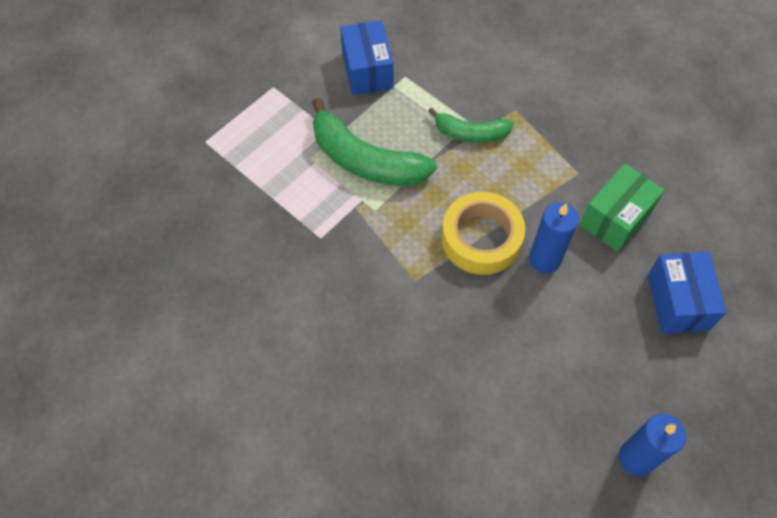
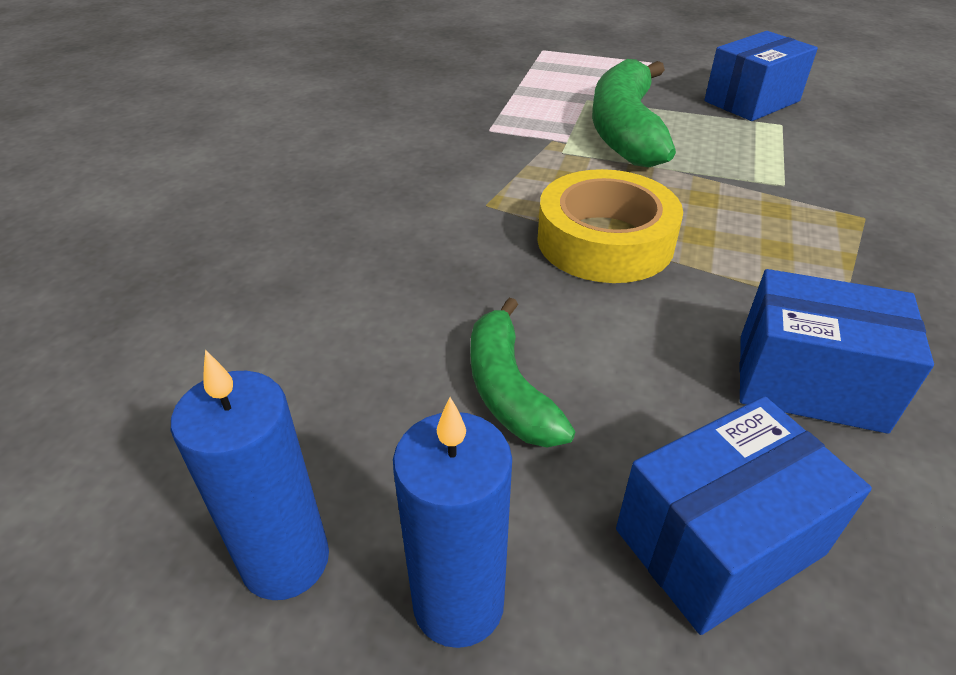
camera: 65 degrees right, 20 degrees down
green banana [428,107,514,143] -> green banana moved to [471,298,575,447]
blue candle [529,202,579,274] -> blue candle moved to [393,397,512,648]
green box [580,164,665,252] -> blue box [739,269,934,434]

